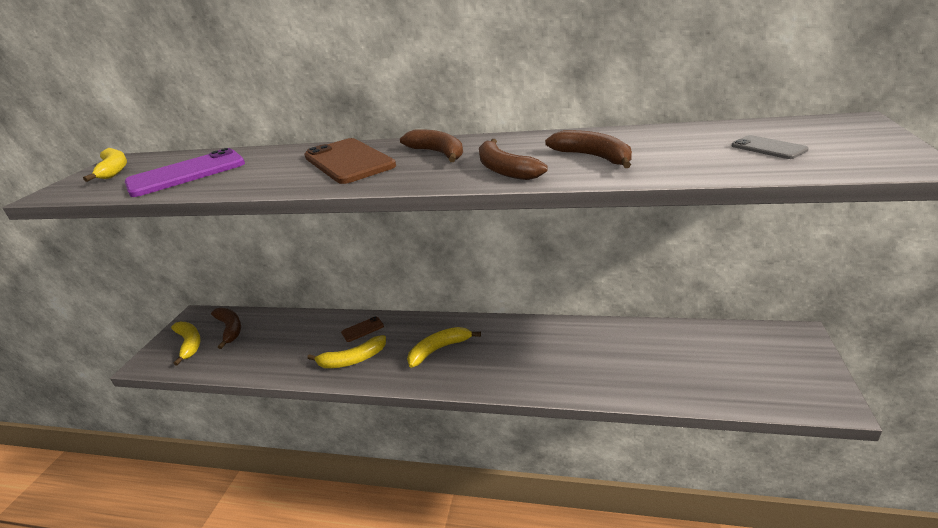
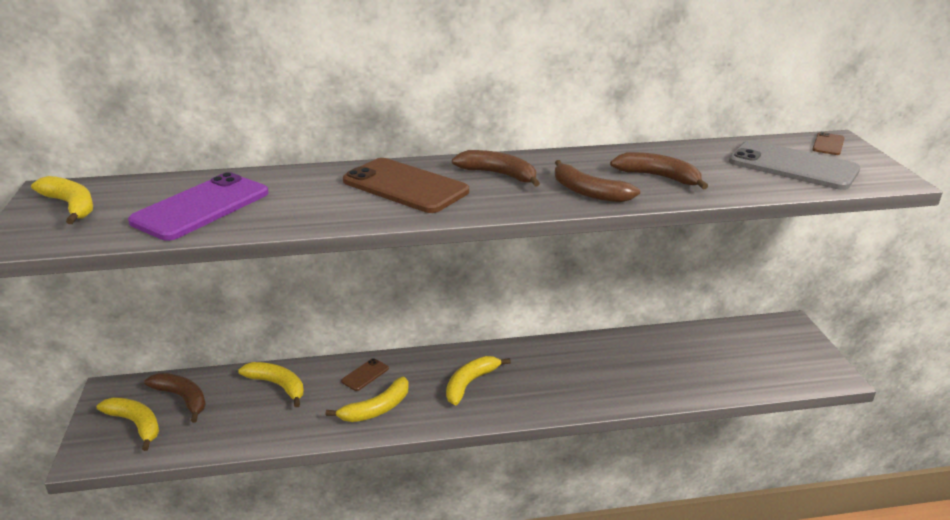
camera: 25 degrees left, 0 degrees up
grey phone [732,135,809,159] -> grey phone [729,140,860,190], size x2.20
none -> yellow banana [238,362,304,407]
none -> brown phone [812,132,845,155]

